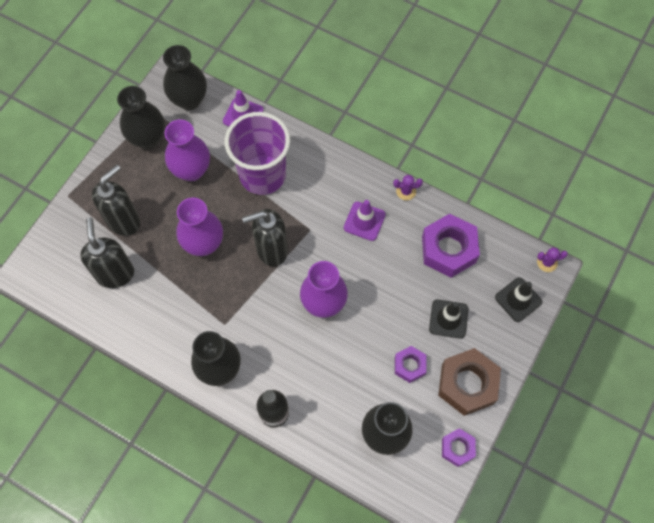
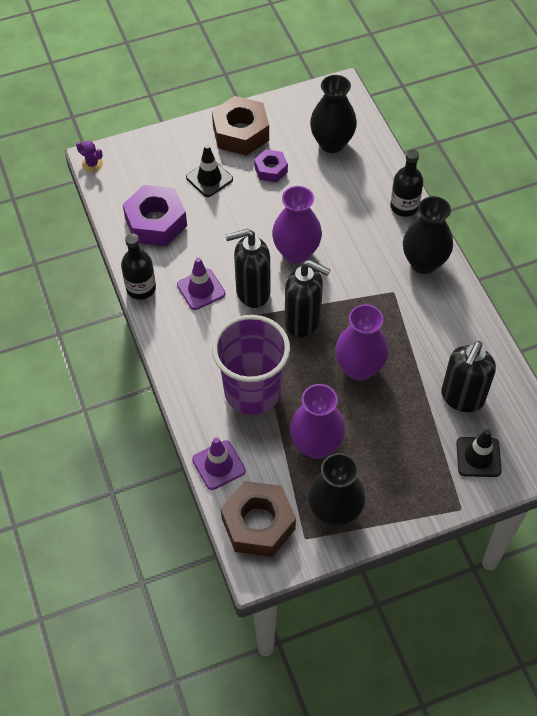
camera: 140 degrees left, 10 degrees down
black soap dispenser [92,165,140,236] -> black soap dispenser moved to [225,229,271,308]
black vase [163,45,207,110] -> brown nut [221,481,296,557]
purple cactus [393,175,423,200] -> black bottle [121,234,156,300]
purple nut [442,428,476,467] -> none
black traffic cone [495,277,542,322] -> black traffic cone moved to [456,429,502,477]

